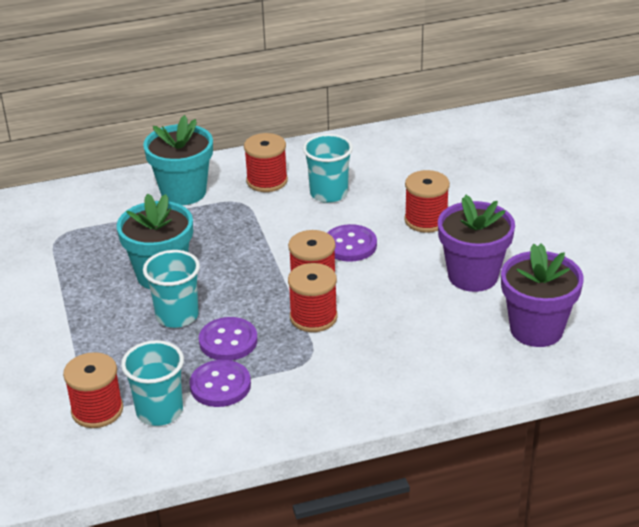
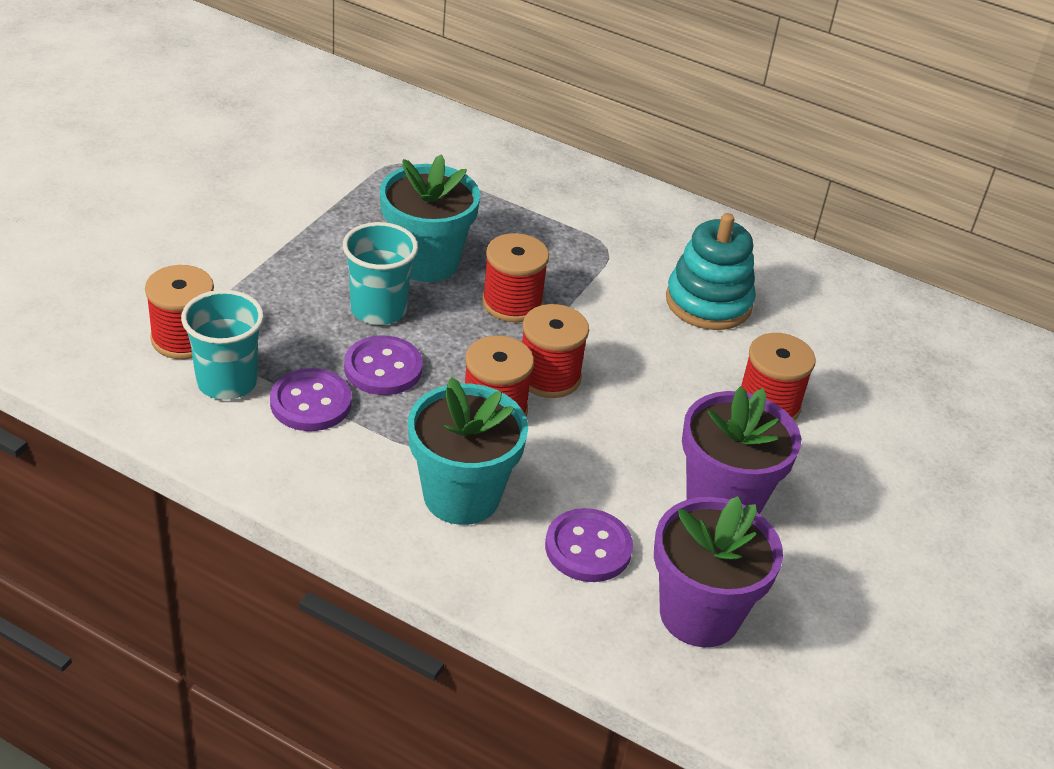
camera: 40 degrees right, 5 degrees up
turquoise flower pot [143,115,213,205] -> turquoise flower pot moved to [408,377,528,525]
red spool [244,133,288,192] -> red spool moved to [482,233,549,322]
turquoise cup [303,134,353,203] -> turquoise stacking toy [666,213,756,330]
purple button [327,224,377,262] -> purple button moved to [545,508,633,582]

